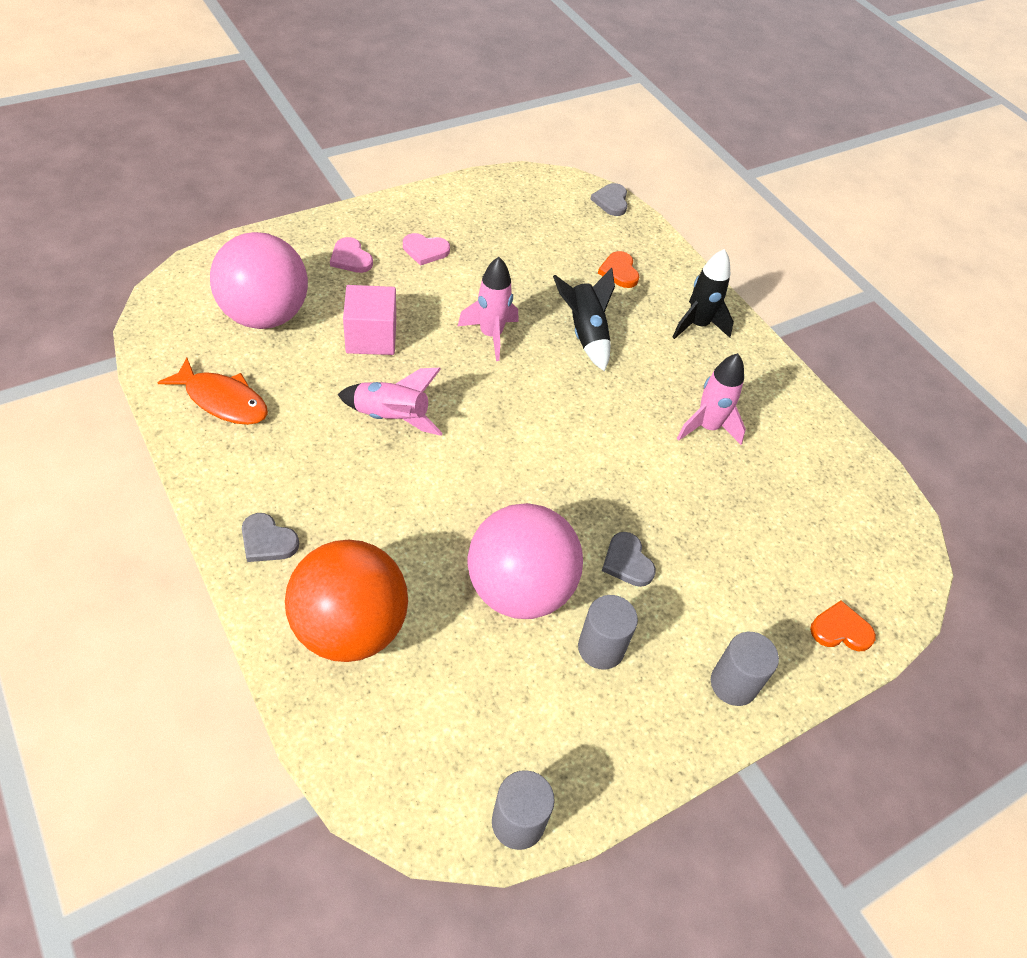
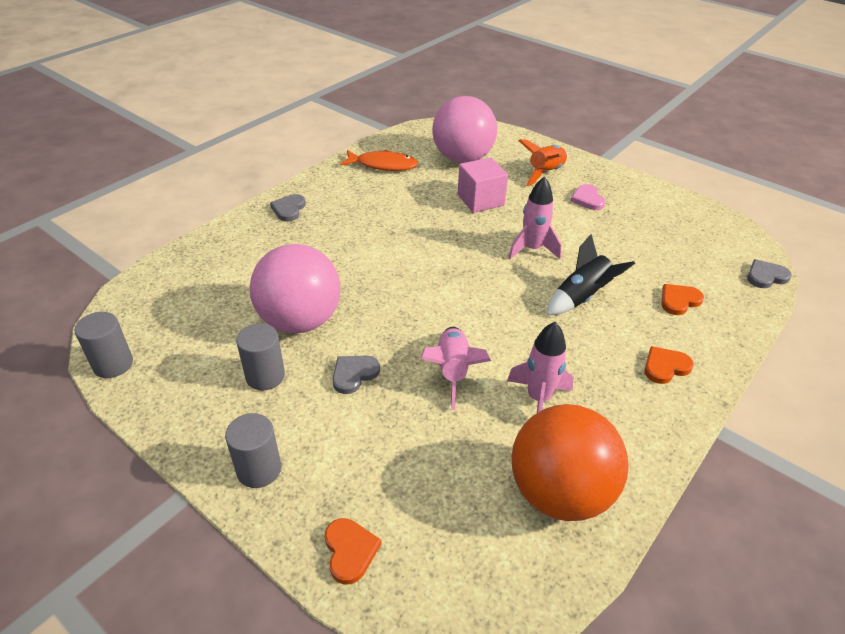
camera: 75 degrees right, 10 degrees down
orange fish [157,357,268,425] -> orange fish turned 90 degrees counterclockwise [340,149,418,171]
orange ball [285,540,408,662] -> orange ball moved to [512,404,629,521]
pink heart [330,237,373,273] -> orange rocket [518,139,568,186]
pink rocket [338,368,443,436] -> pink rocket moved to [421,327,491,410]
black rocket [673,249,734,339] -> orange heart [644,346,694,384]

